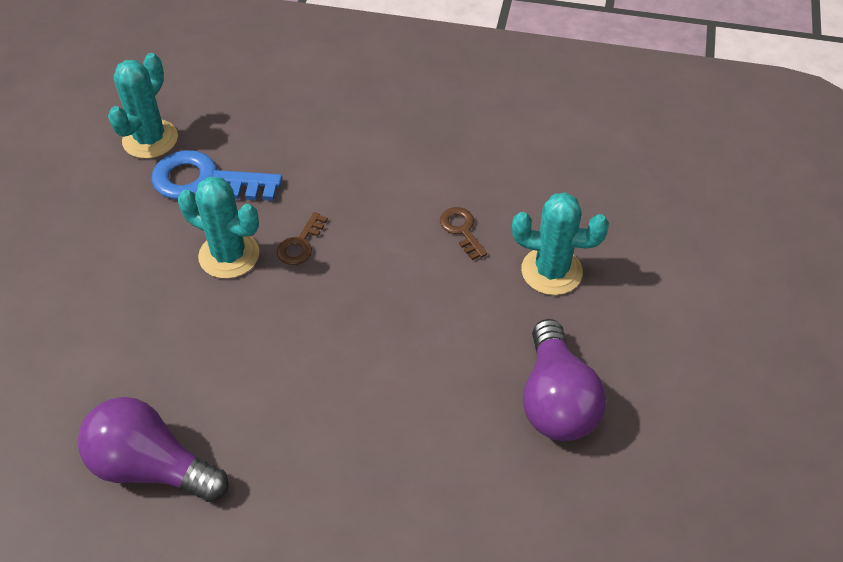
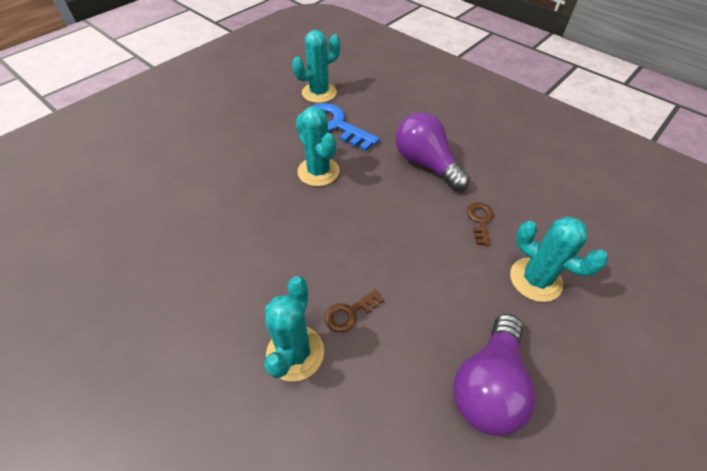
camera: 30 degrees right, 0 degrees up
purple light bulb [78,397,229,502] -> purple light bulb moved to [396,112,470,191]
brown key [277,212,328,265] -> brown key moved to [325,289,384,333]
none -> turquoise cactus [264,276,324,382]

